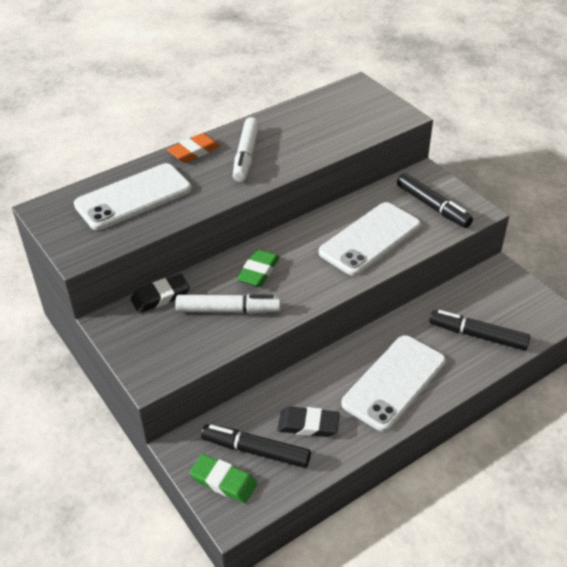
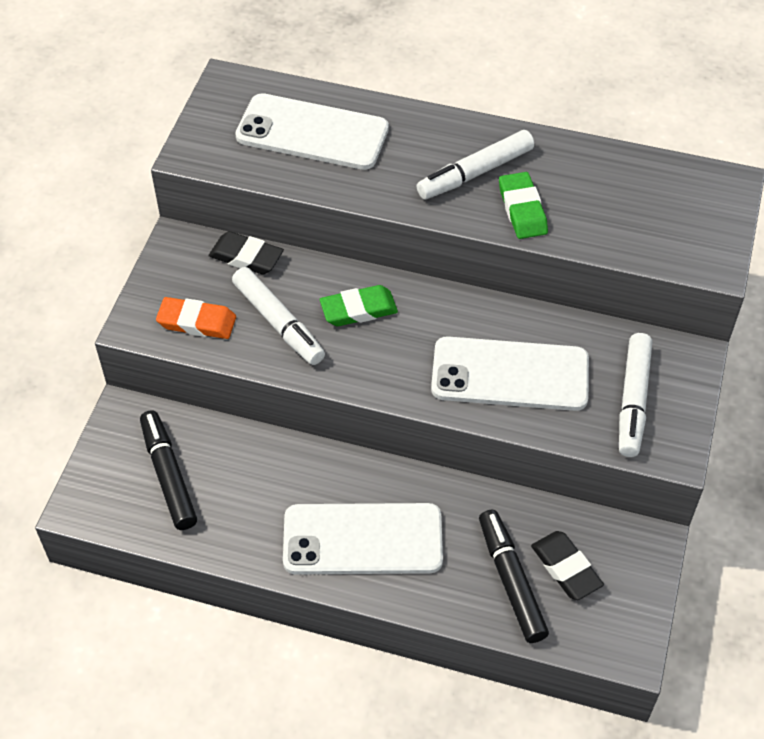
camera: 50 degrees right, 10 degrees up
orange eraser [167,133,221,163] -> orange eraser moved to [156,297,236,339]
green eraser [190,454,257,503] -> green eraser moved to [499,172,548,239]
black eraser [277,407,340,437] -> black eraser moved to [531,531,604,600]
black marker [397,173,473,228] -> white marker [619,333,652,457]

